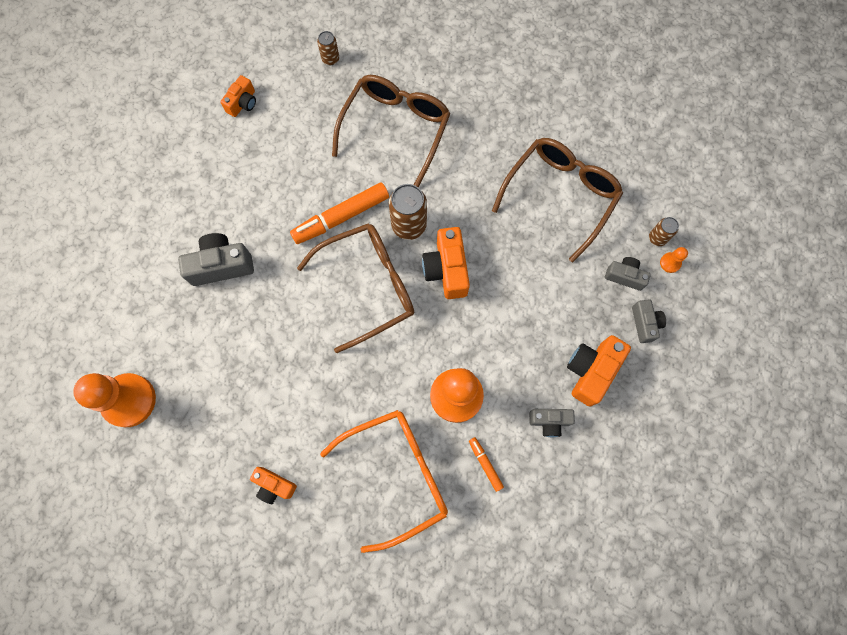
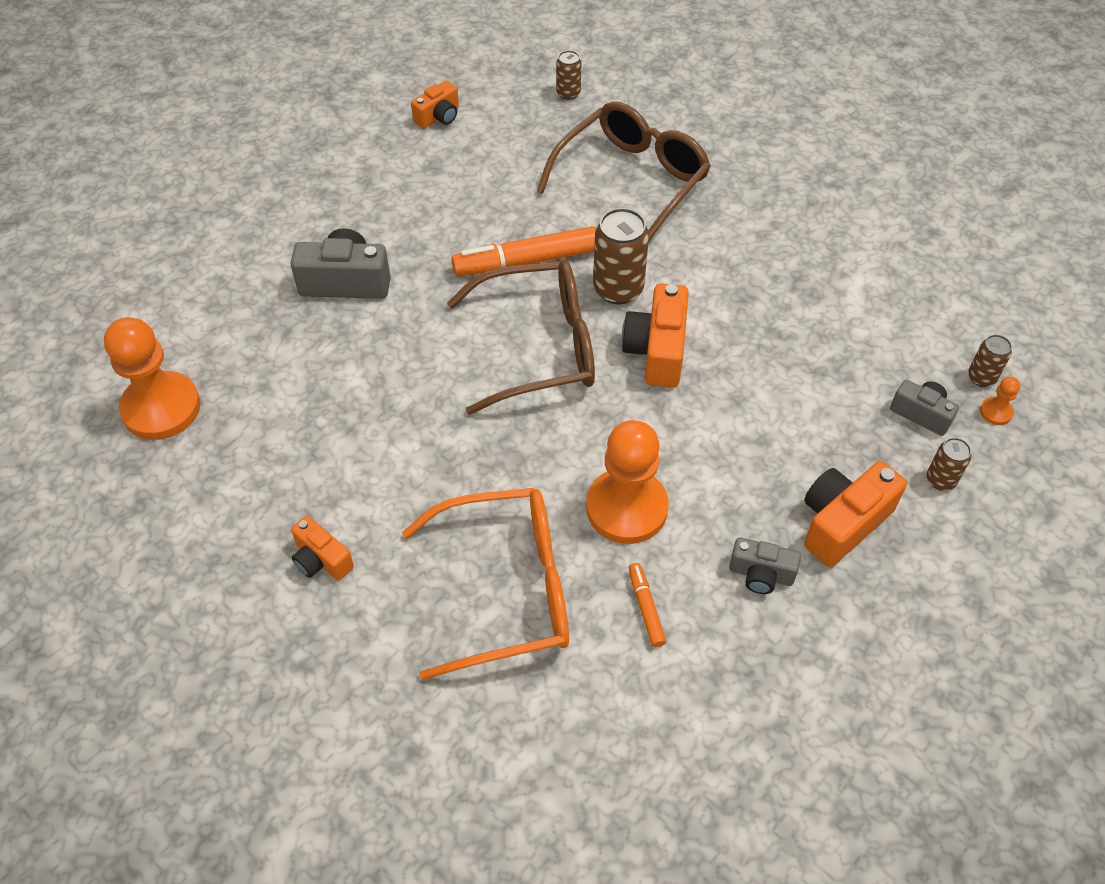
camera: 15 degrees right, 20 degrees down
brown glasses [492,138,623,262] -> none
grey camera [632,300,666,343] -> brown can [926,438,971,491]

